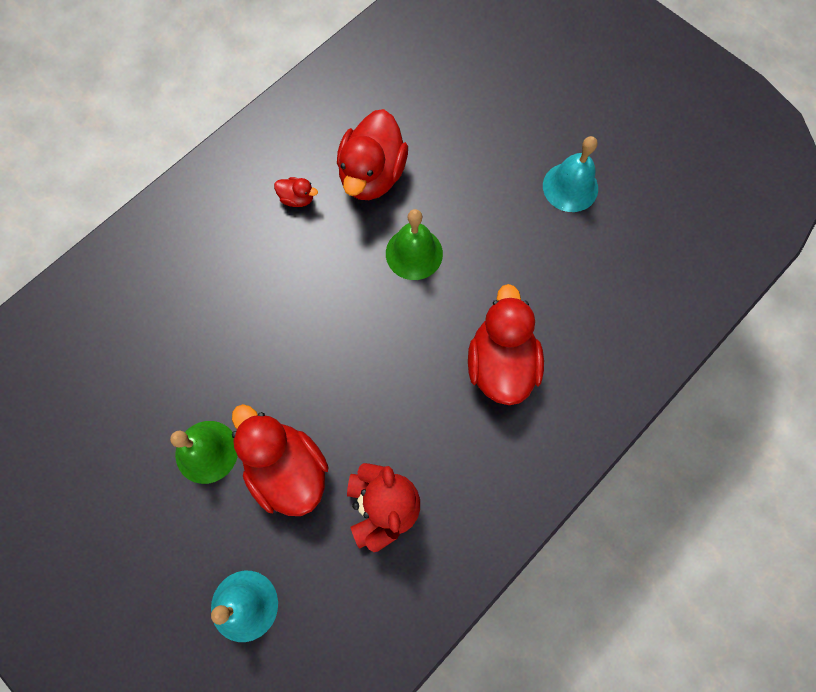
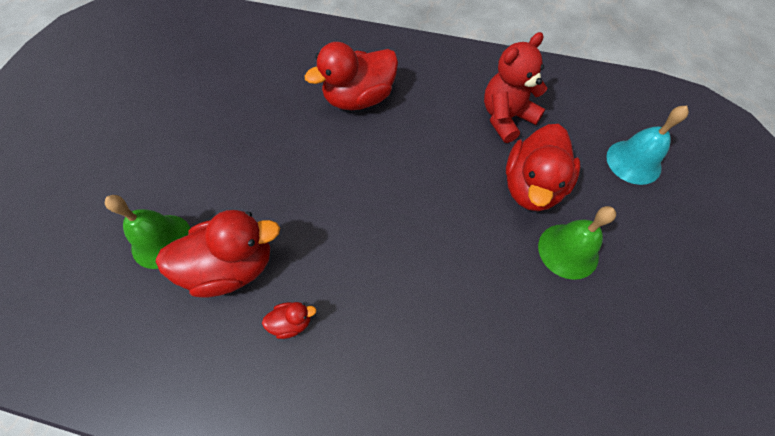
camera: 120 degrees left, 10 degrees down
red duck [274,177,318,207] -> red duck turned 90 degrees clockwise [262,302,316,339]
green bell [386,209,443,280] -> green bell moved to [104,195,190,269]
turquoise bell [543,136,598,212] -> none

